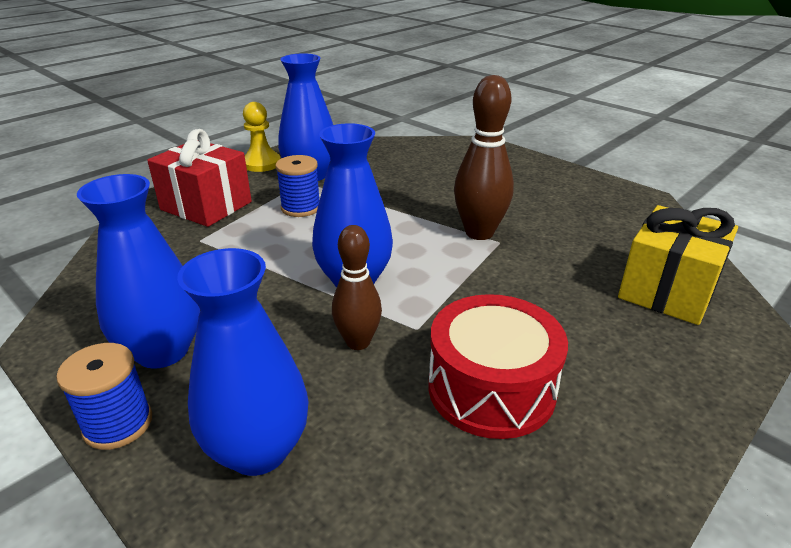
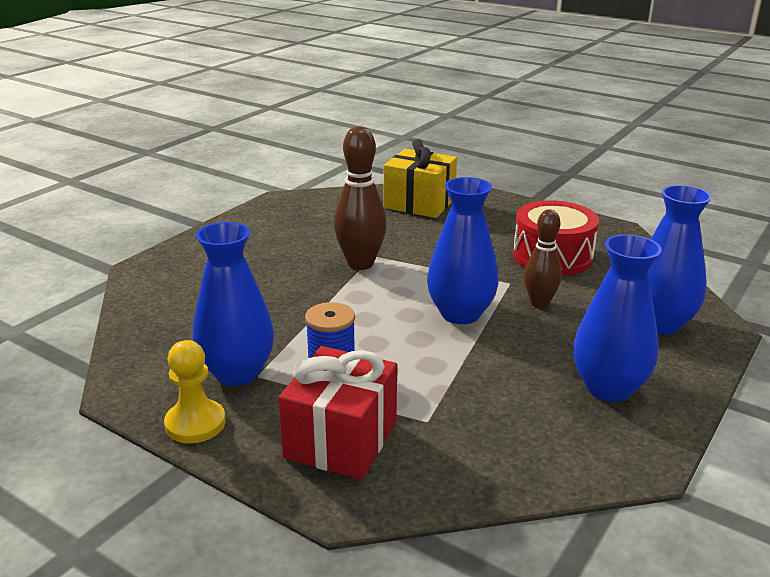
camera: 100 degrees left, 5 degrees down
blue spool [56,343,152,450] -> none

